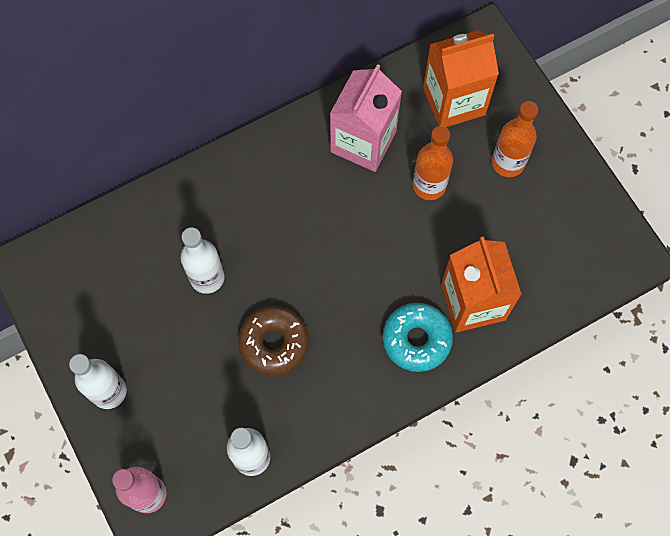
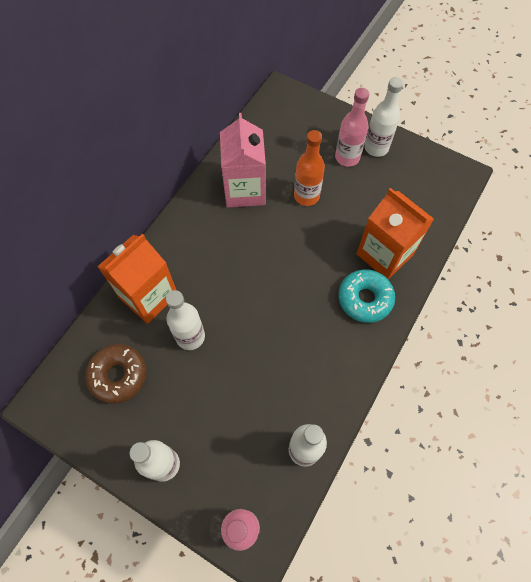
camera: 30 degrees left, 5 degrees down
brown donut [238,306,308,375] -> brown donut moved to [85,344,146,404]
orange carton [423,30,499,127] -> orange carton moved to [97,234,176,324]
orange bottle [492,101,538,177] -> pink bottle [335,88,369,167]
none -> white bottle [364,77,403,157]

